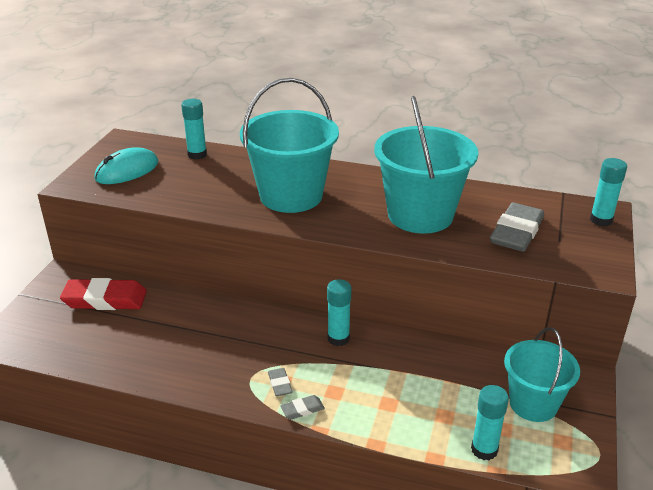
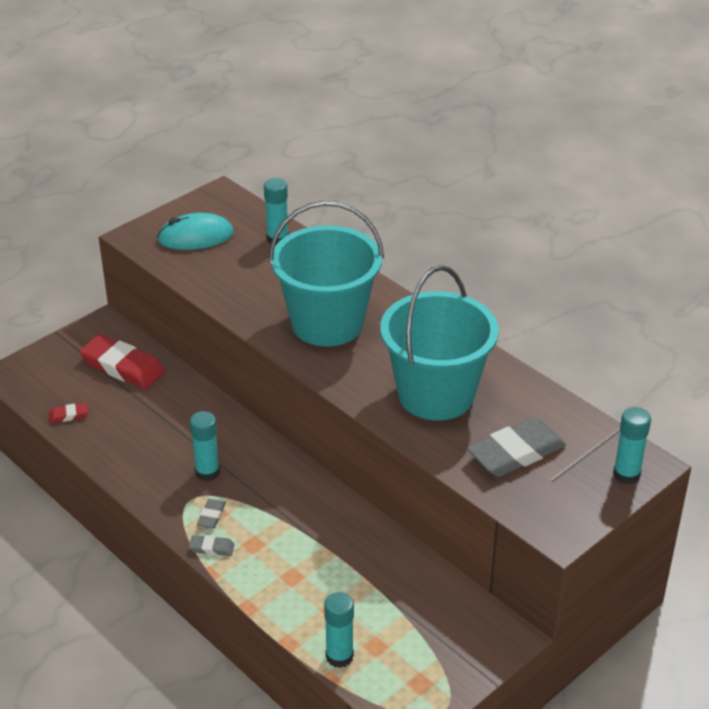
camera: 30 degrees right, 5 degrees up
turquoise glue stick [327,279,351,346] -> turquoise glue stick moved to [190,411,220,481]
turquoise bucket [504,327,580,422] -> none
none -> red eraser [49,403,88,423]

